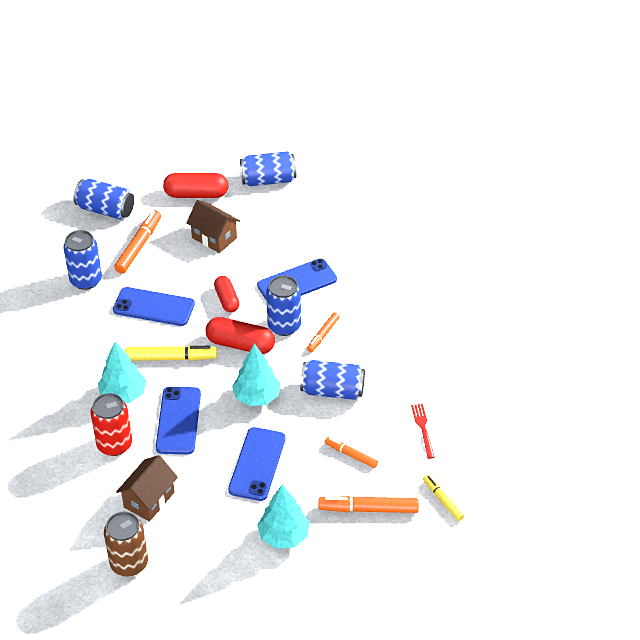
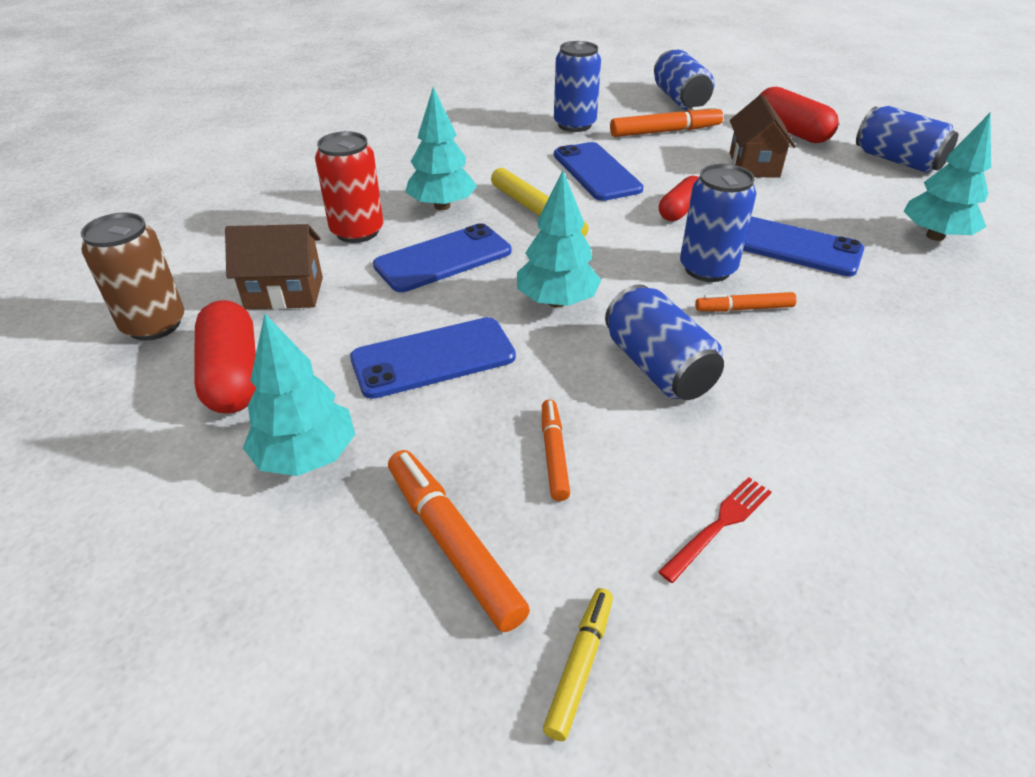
camera: 55 degrees right, 5 degrees down
red capsule [205,317,275,354] -> red capsule moved to [194,300,256,414]
none -> turquoise tree [903,113,991,241]

